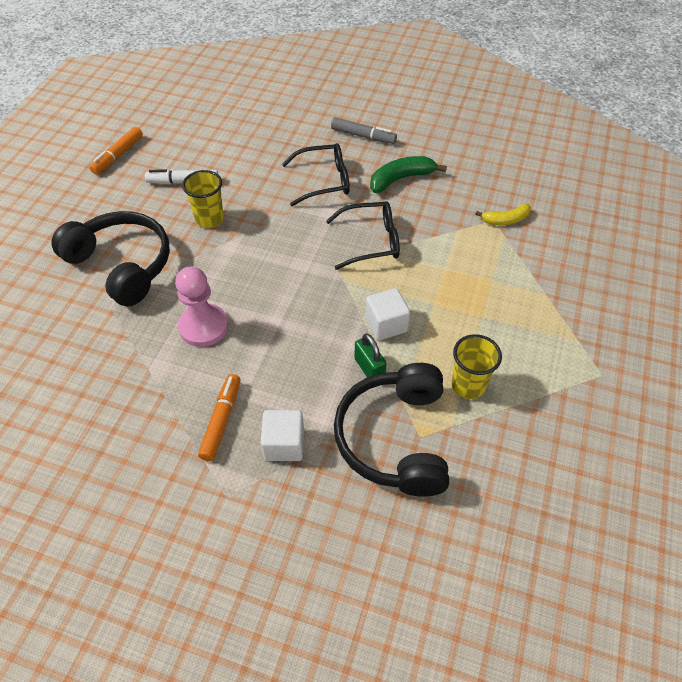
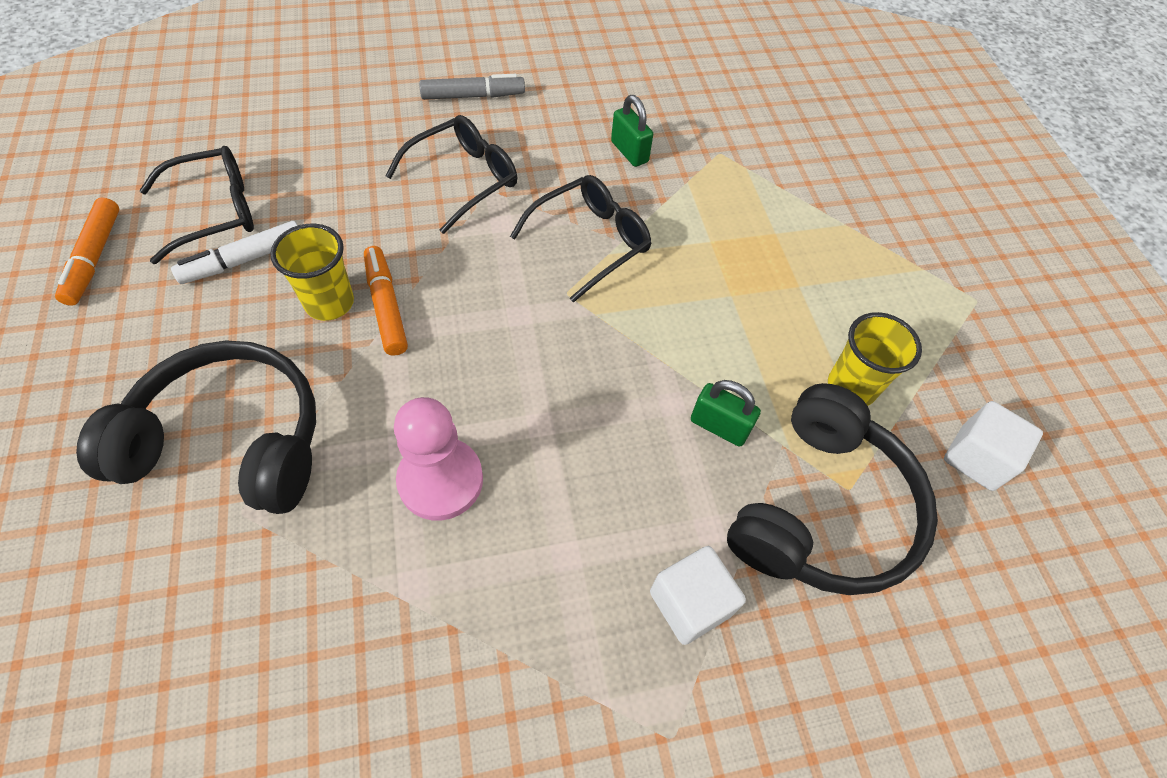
camera: 35 degrees left, 5 degrees up
orange marker [198,374,240,461] -> orange marker moved to [364,246,408,356]
black headphones [334,363,449,497] -> black headphones turned 120 degrees counterclockwise [727,383,938,595]
white cube [365,288,410,340] -> white cube moved to [944,401,1043,491]
green banana [370,156,447,193] -> none
yellow banana [475,203,531,225] -> none
none -> black glasses [140,146,254,264]
none -> green padlock [611,95,653,167]

